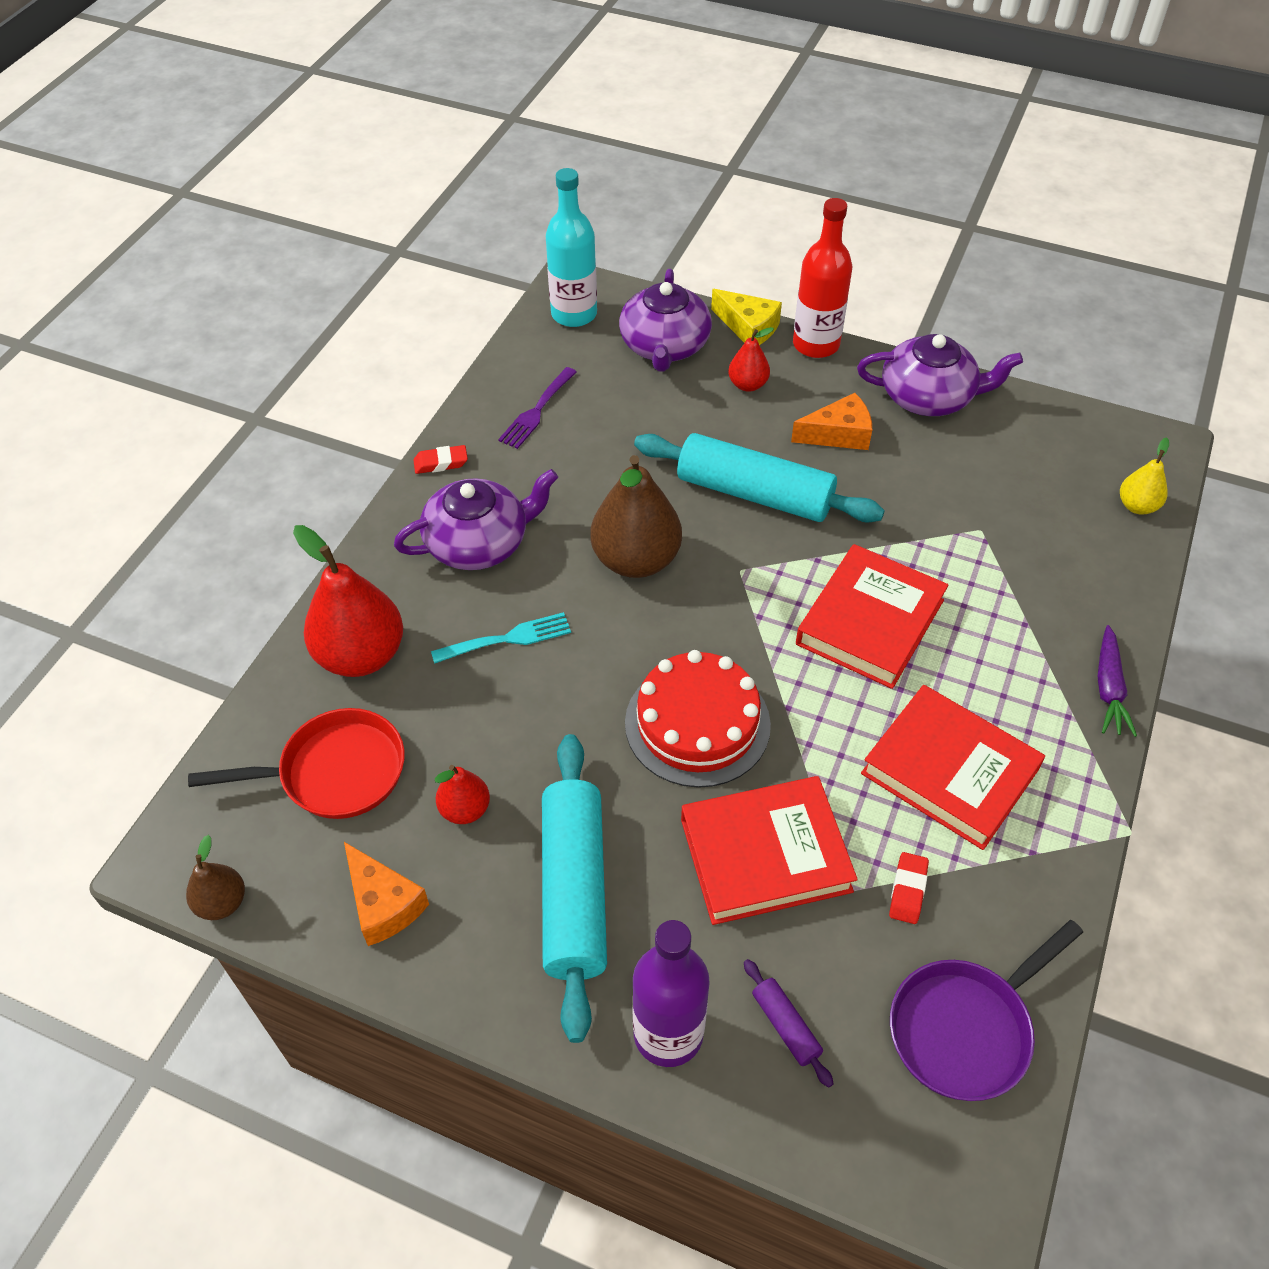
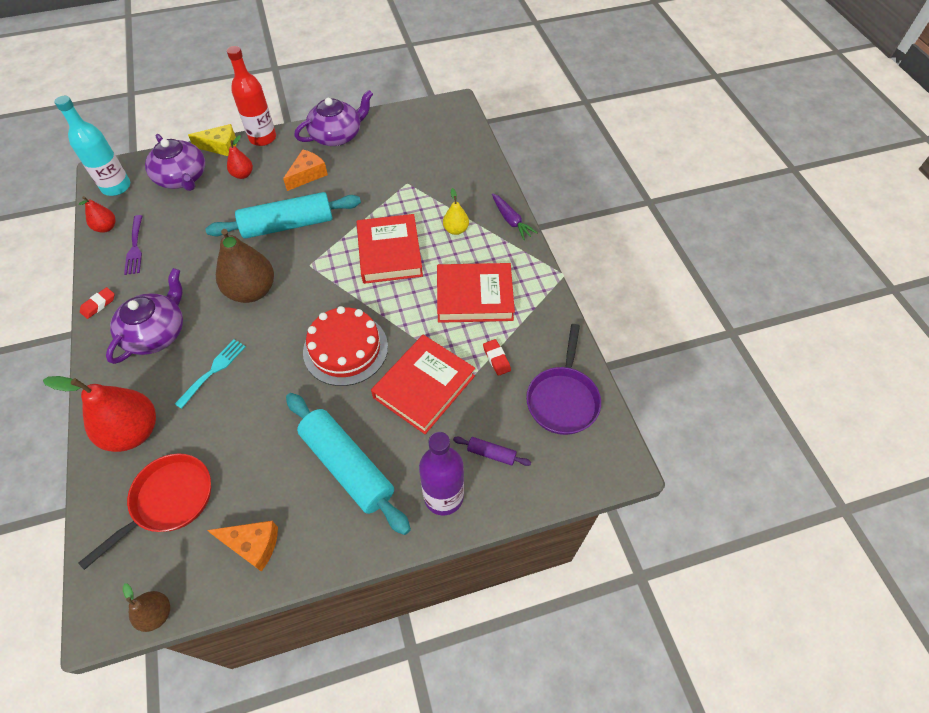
camera: 40 degrees left, 5 degrees up
red pear [435,765,490,824] -> red pear moved to [79,196,116,233]
yellow pear [1120,437,1169,515] -> yellow pear moved to [443,188,469,235]

